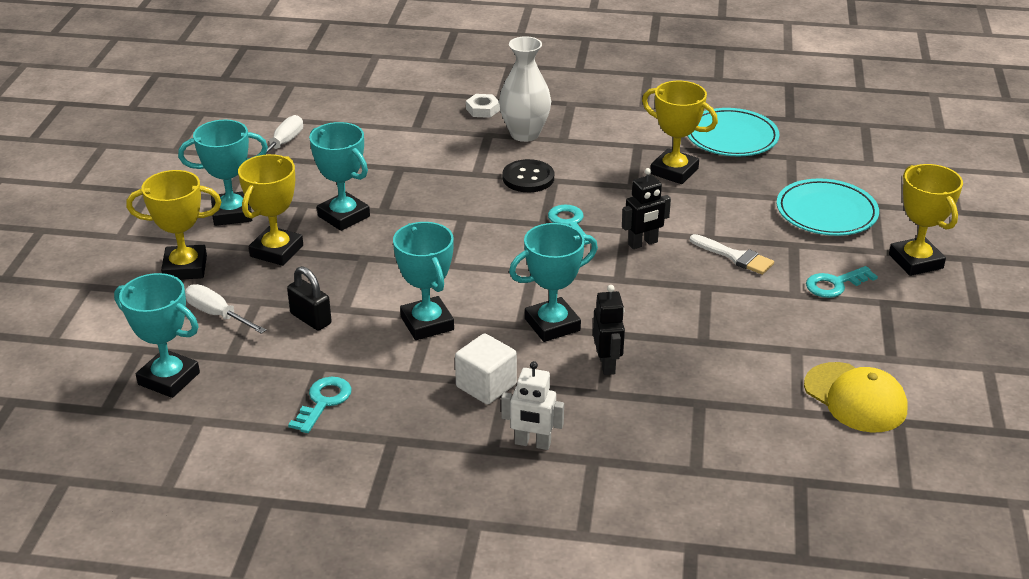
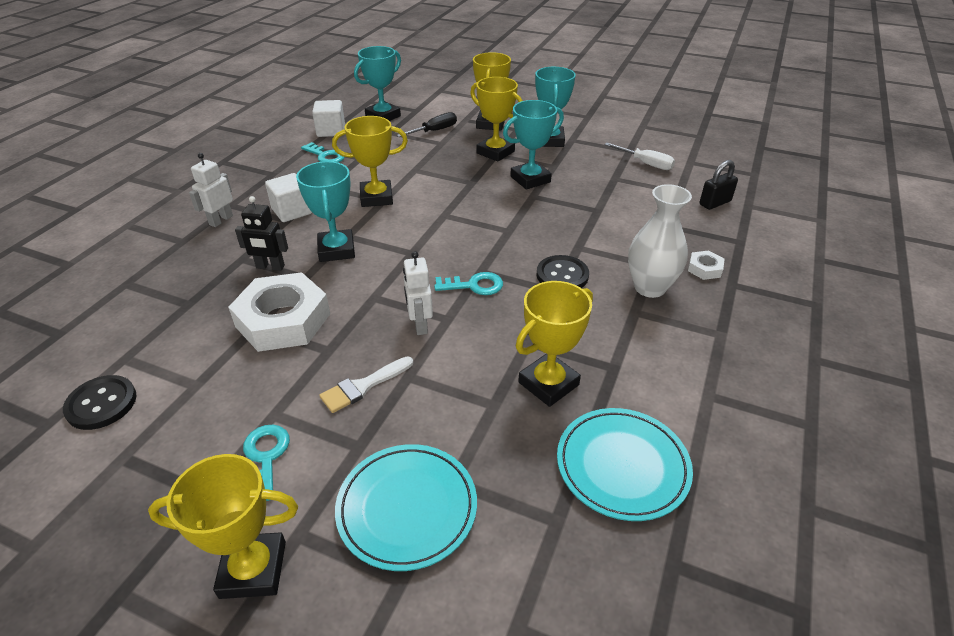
camera: 105 degrees right, 5 degrees up
white screwdriver [185,284,266,334] -> black screwdriver [397,112,457,137]
black padlock [287,266,332,331] -> black padlock moved to [700,160,738,210]
turquoise trophy [393,222,454,340] -> yellow trophy [332,116,408,207]
black robot [622,168,671,249] -> white robot [403,251,433,335]
yellow cap [804,362,907,433] -> black button [63,375,136,430]
none -> white nut [228,272,330,352]
none -> white cube [312,100,345,137]

